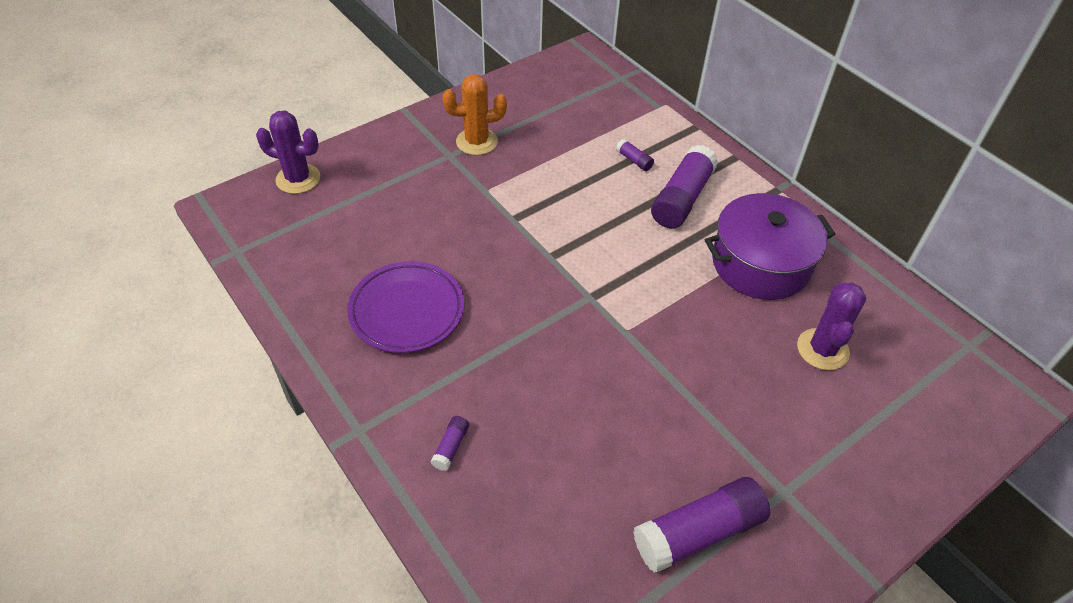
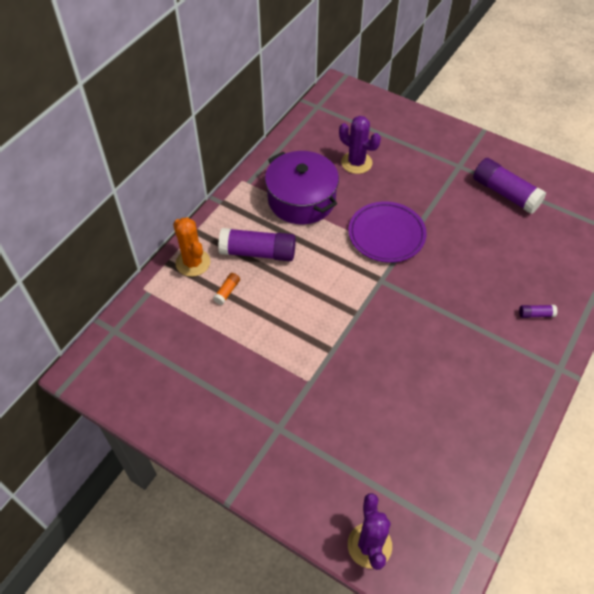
camera: 110 degrees left, 5 degrees up
purple plate [347,261,464,353] -> purple plate moved to [348,201,427,263]
orange cactus [442,74,507,155] -> orange cactus moved to [173,217,210,277]
purple glue stick [616,139,654,171] -> orange glue stick [213,273,240,305]
purple cactus [797,282,866,370] -> purple cactus turned 45 degrees clockwise [339,116,381,174]

